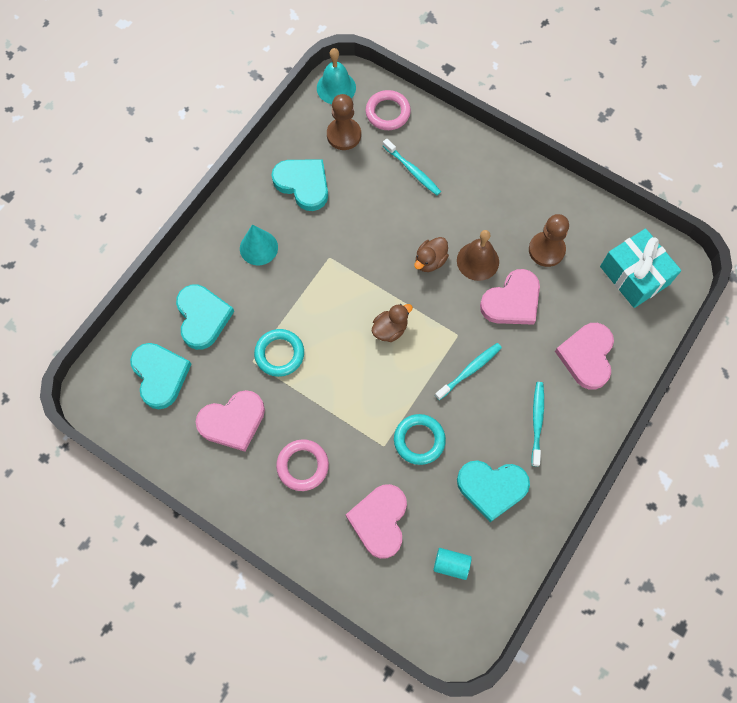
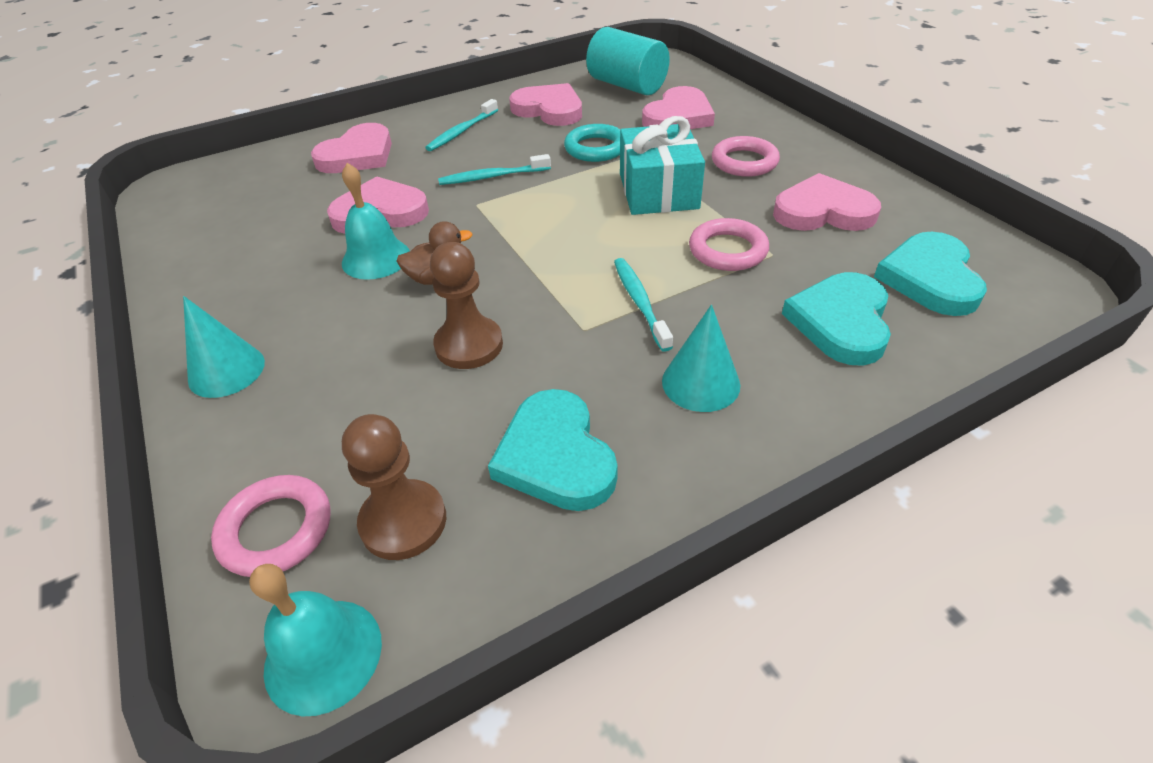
camera: 150 degrees left, 25 degrees down
turquoise ring [254,329,304,377] -> pink ring [689,218,769,271]
brown duck [372,304,413,342] -> none
turquoise toothbrush [383,139,441,195] -> turquoise toothbrush moved to [614,258,673,352]
turquoise cylinder [434,548,472,580] -> turquoise cylinder [586,27,670,95], size x1.99
brown bell [457,230,499,281] -> turquoise bell [342,163,410,280]
turquoise heart [457,460,530,522] -> pink heart [509,83,582,126]
brown pawn [529,214,569,267] -> brown pawn moved to [430,242,503,369]
turquoise gift [600,228,681,308] -> turquoise gift moved to [620,116,705,215]
none -> turquoise cone [183,296,265,398]

